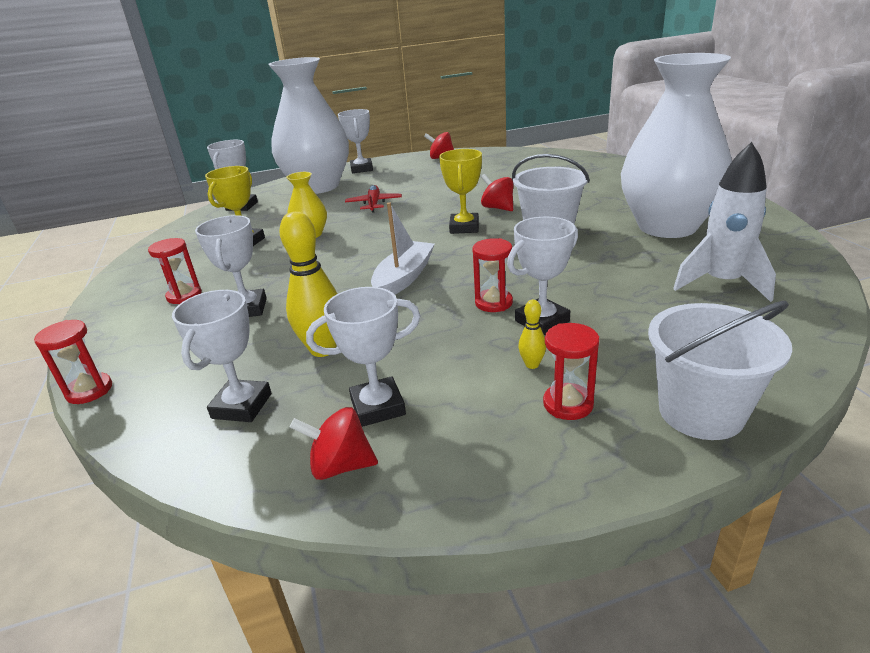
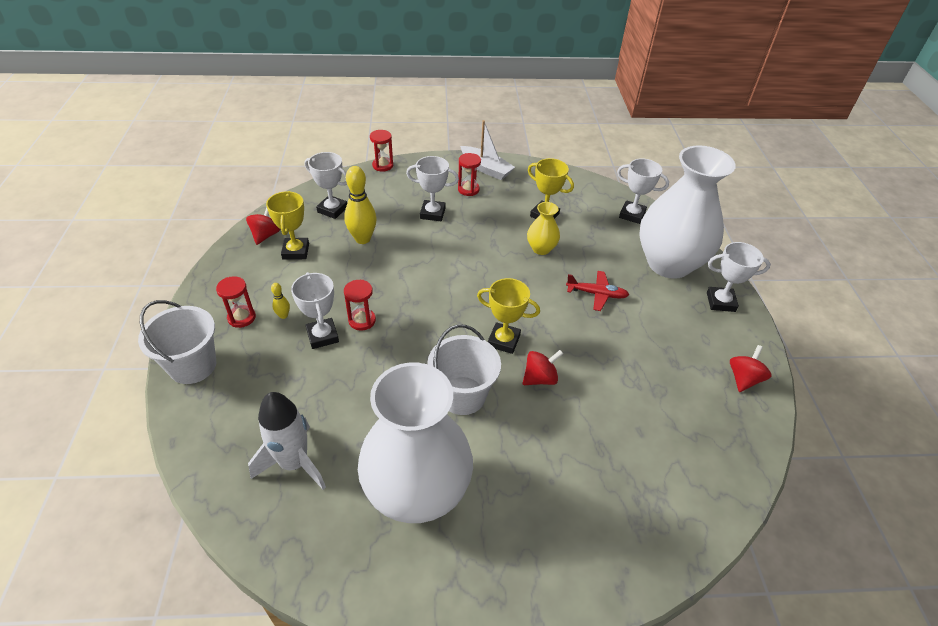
camera: 100 degrees right, 15 degrees up
white trophy [306,287,420,427] -> yellow trophy [266,191,309,260]
white boat [371,202,435,295] -> white boat moved to [460,120,515,180]

